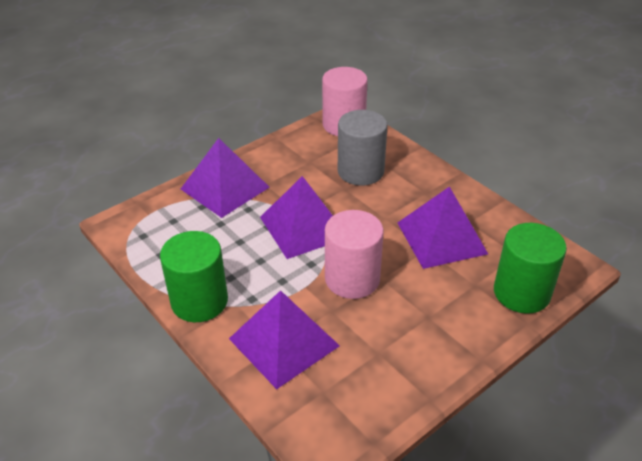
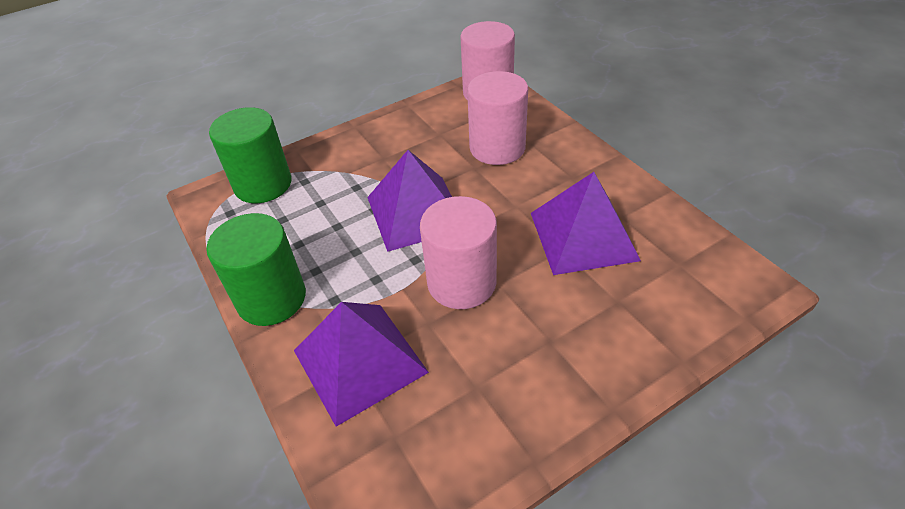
camera: 10 degrees right, 5 degrees up
purple pyramid [181,138,270,218] -> none
grey cylinder [338,110,388,186] -> pink cylinder [467,71,528,165]
green cylinder [494,223,567,314] -> green cylinder moved to [209,107,292,203]

